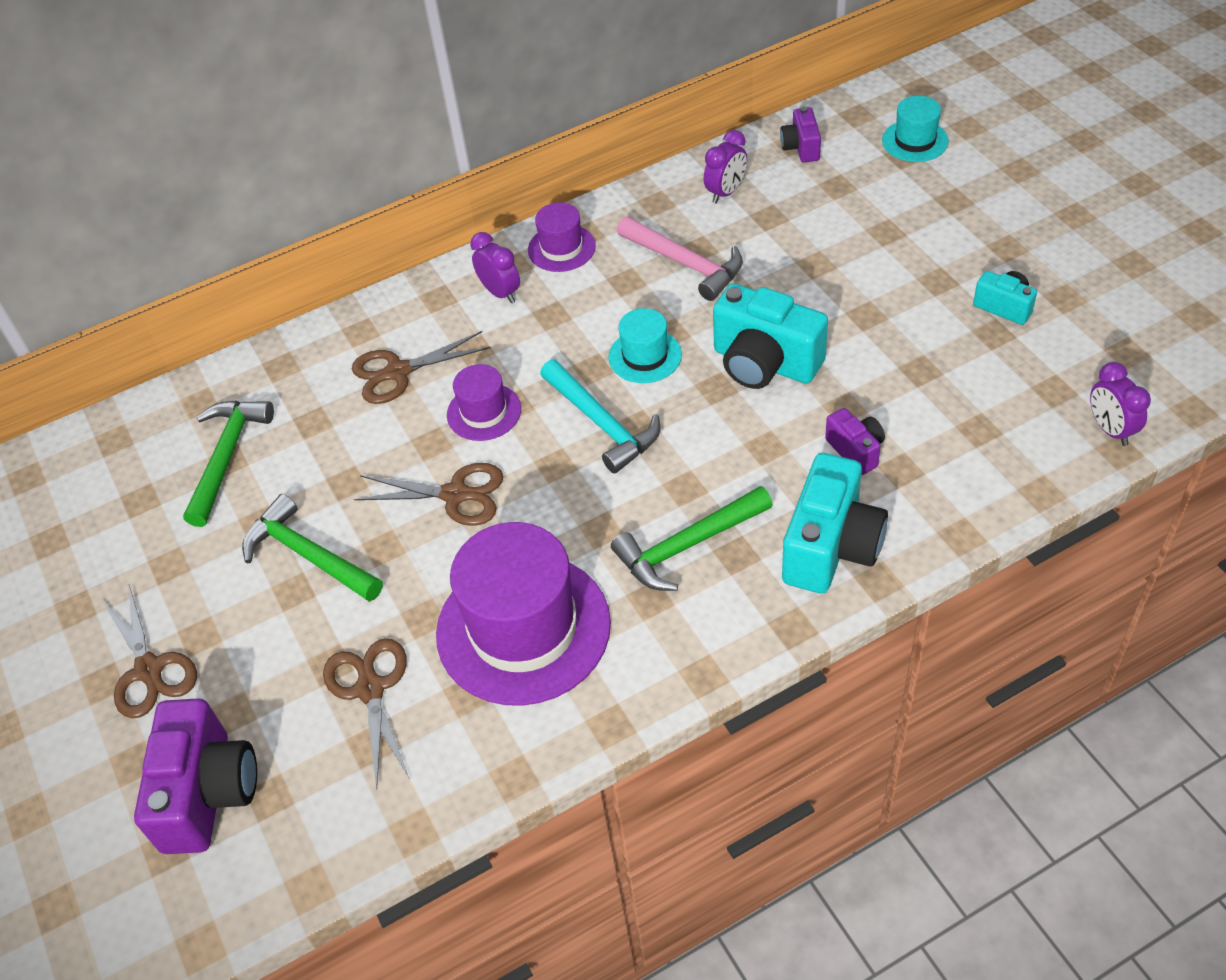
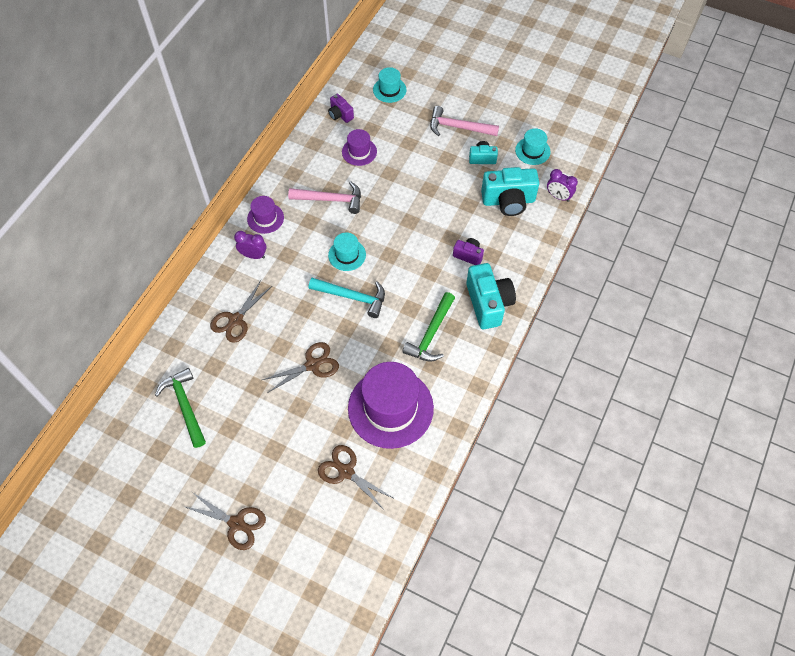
camera: 40 degrees left, 10 degrees up
purple camera [134,698,257,854] -> none
green hammer [242,494,383,602] -> none
purple hat [447,364,521,441] -> purple hat moved to [342,129,377,166]
purple clock [704,130,747,203] -> none
turquoise camera [713,283,828,389] -> turquoise camera moved to [481,167,539,216]
none -> pink hammer [430,106,499,136]
none -> turquoise hat [515,128,551,165]

